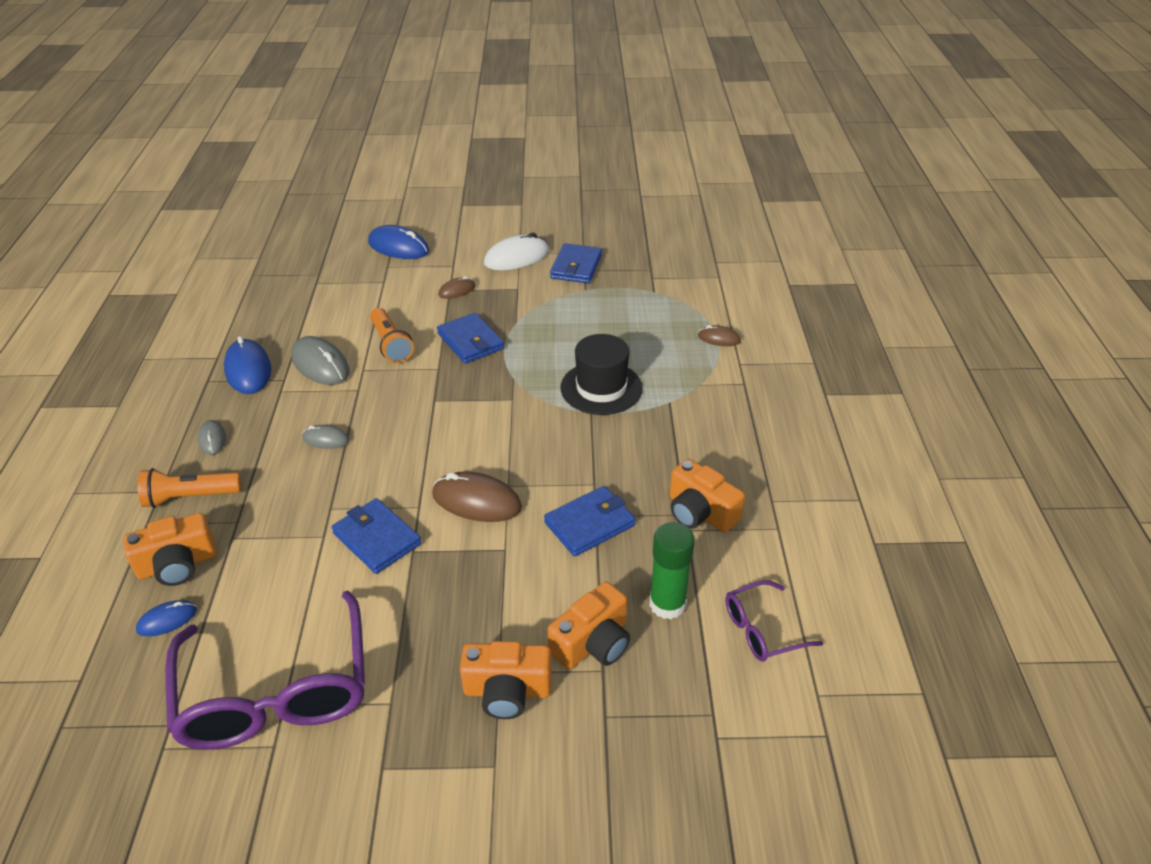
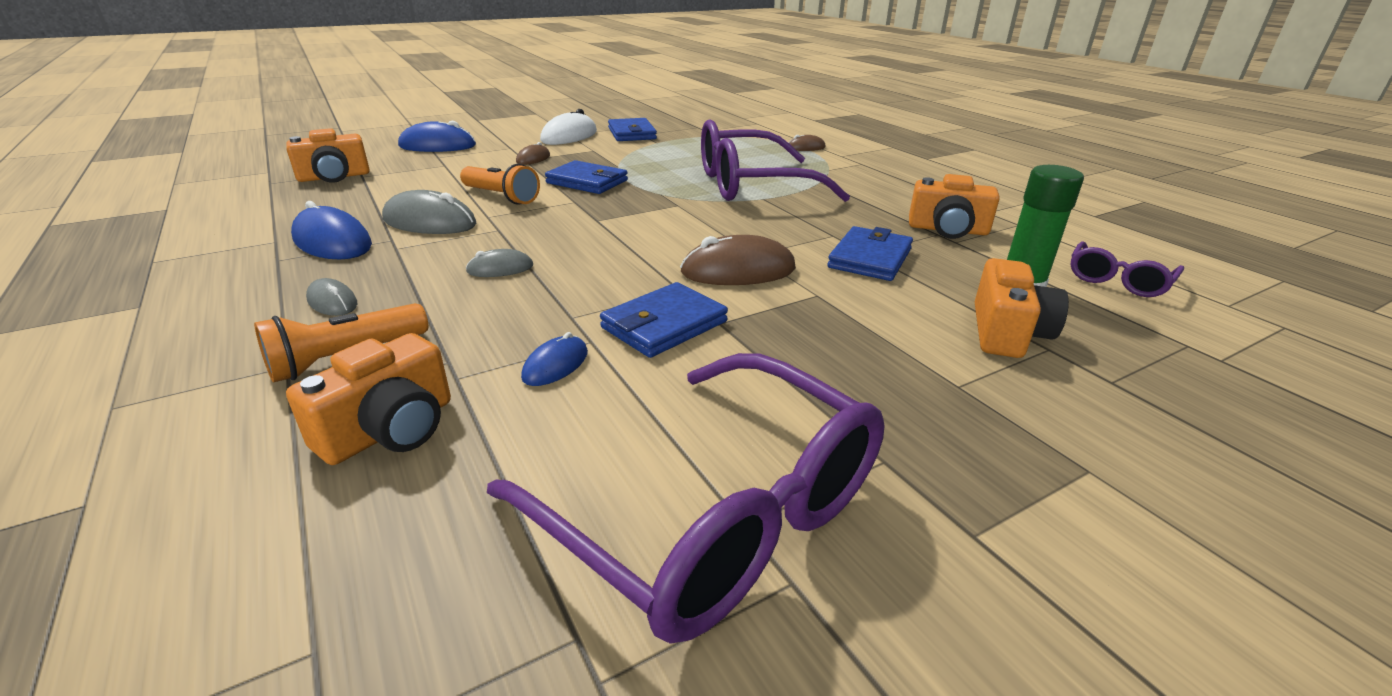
camera: 30 degrees left, 10 degrees down
blue mouse [136,600,197,637] -> blue mouse moved to [521,332,588,386]
blue wallet [331,498,422,574] -> blue wallet turned 60 degrees counterclockwise [600,282,728,358]
orange camera [460,641,552,719] -> orange camera moved to [286,128,370,183]
black hat [561,334,643,415] -> purple glasses [701,119,850,202]

